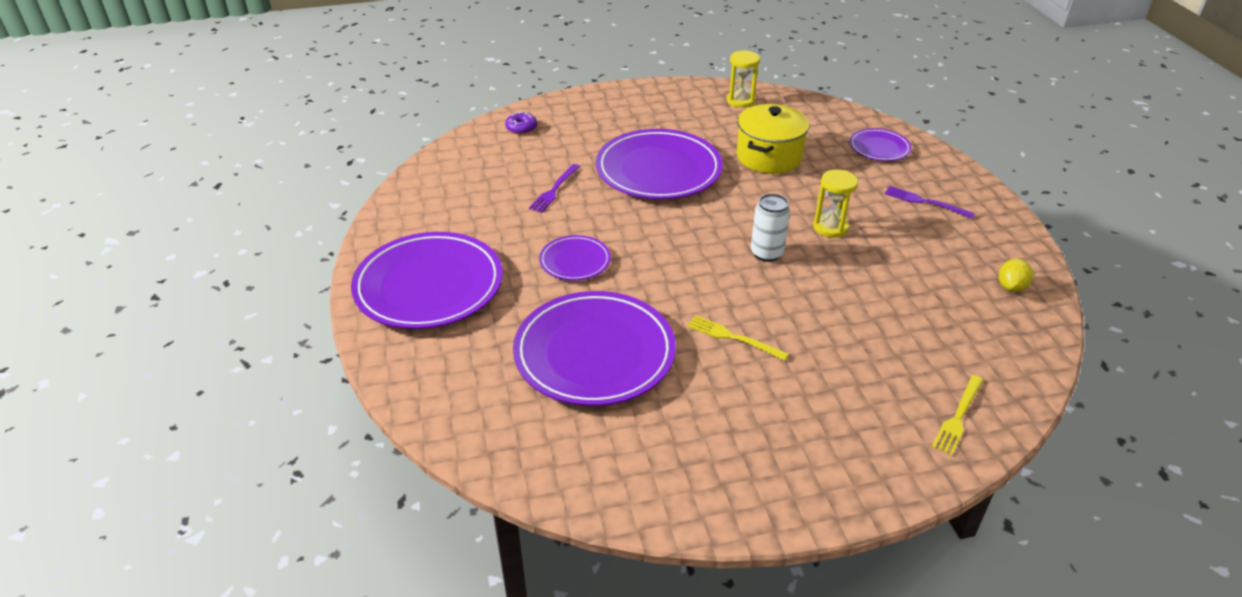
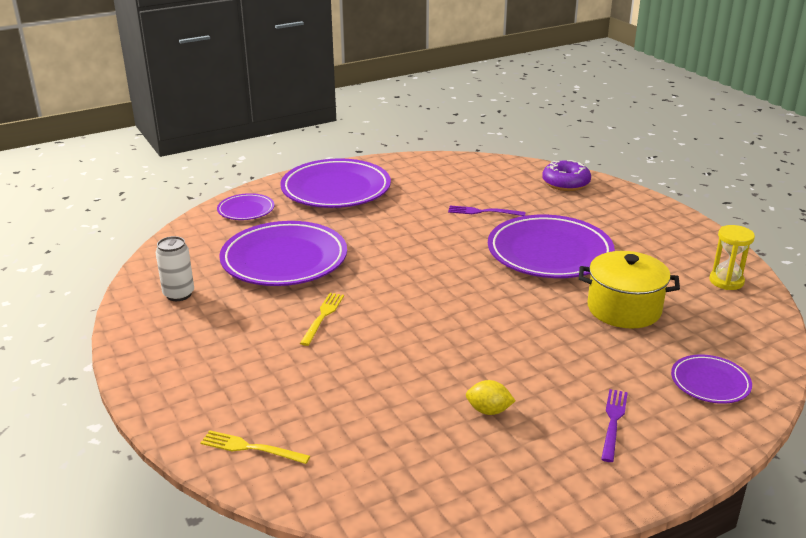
camera: 75 degrees right, 10 degrees down
purple donut [505,112,537,134] -> purple donut [542,160,591,191], size x1.65
purple plate [539,235,611,281] -> purple plate moved to [217,193,274,220]
white can [751,194,790,262] -> white can moved to [156,236,194,301]
yellow hourglass [813,170,858,238] -> none
yellow lemon [999,259,1033,292] -> yellow lemon moved to [466,380,515,415]

